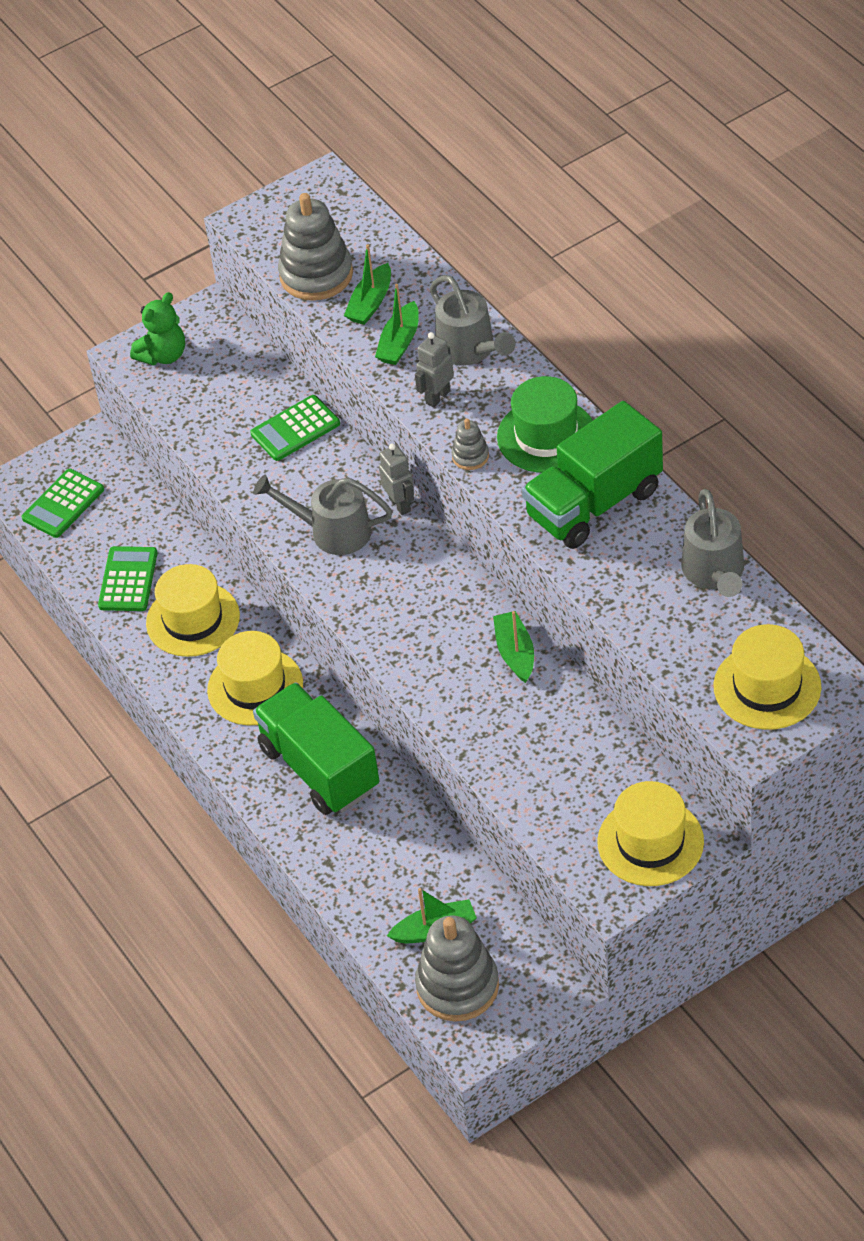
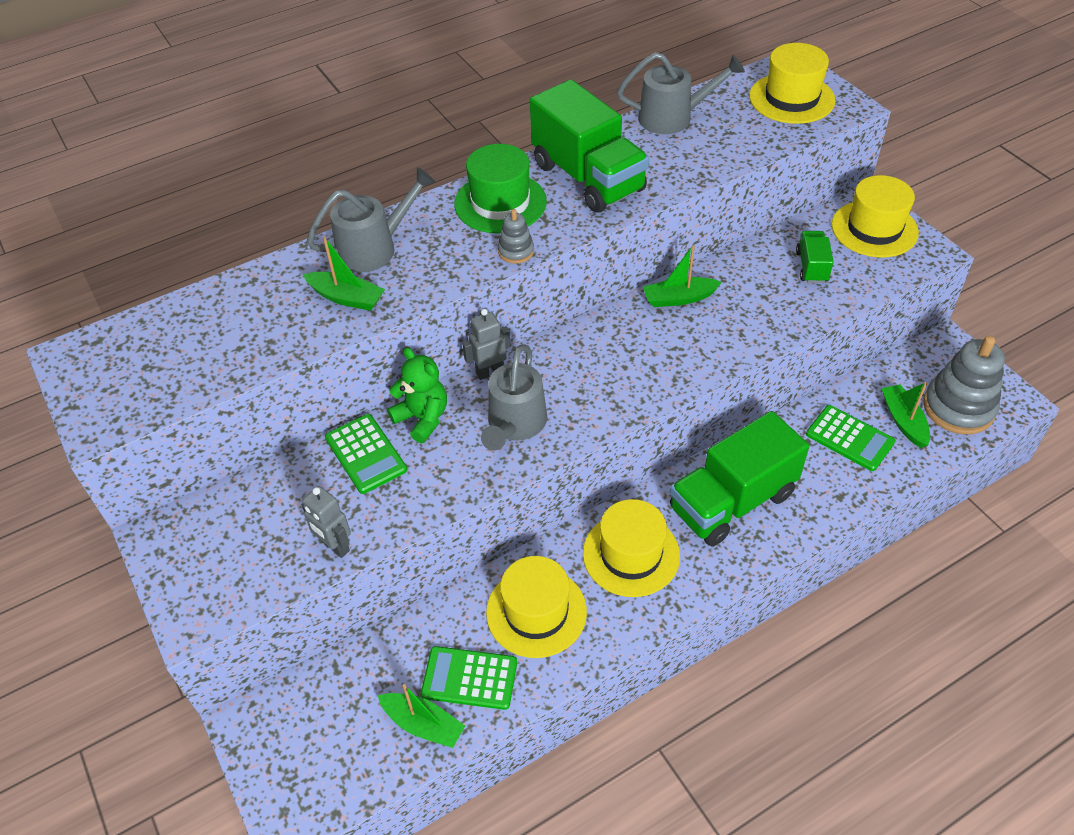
camera: 90 degrees left, 0 degrees up
green calculator [22,469,104,538] -> green calculator moved to [806,405,895,471]
green teddy bear [130,292,185,365] -> green teddy bear moved to [387,347,447,443]
grey stacking toy [278,193,353,301] -> none
green boat [344,244,391,325] -> green boat moved to [378,684,465,748]
grey robot [415,332,454,407] -> grey robot moved to [302,486,351,558]
none -> green truck [796,231,834,283]

